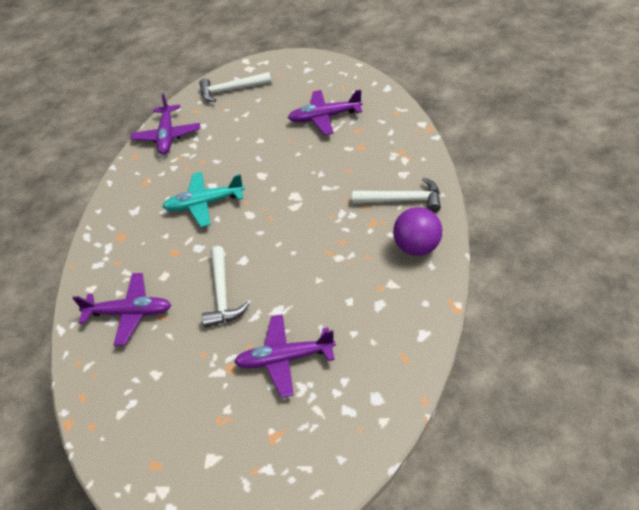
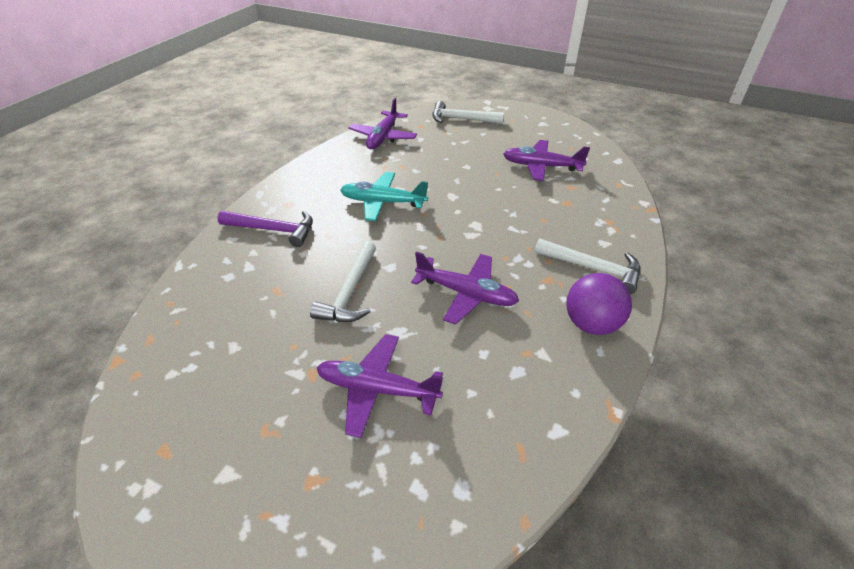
camera: 15 degrees right, 5 degrees down
purple plane [72,273,171,346] -> purple plane moved to [411,252,519,325]
none -> purple hammer [217,211,313,247]

